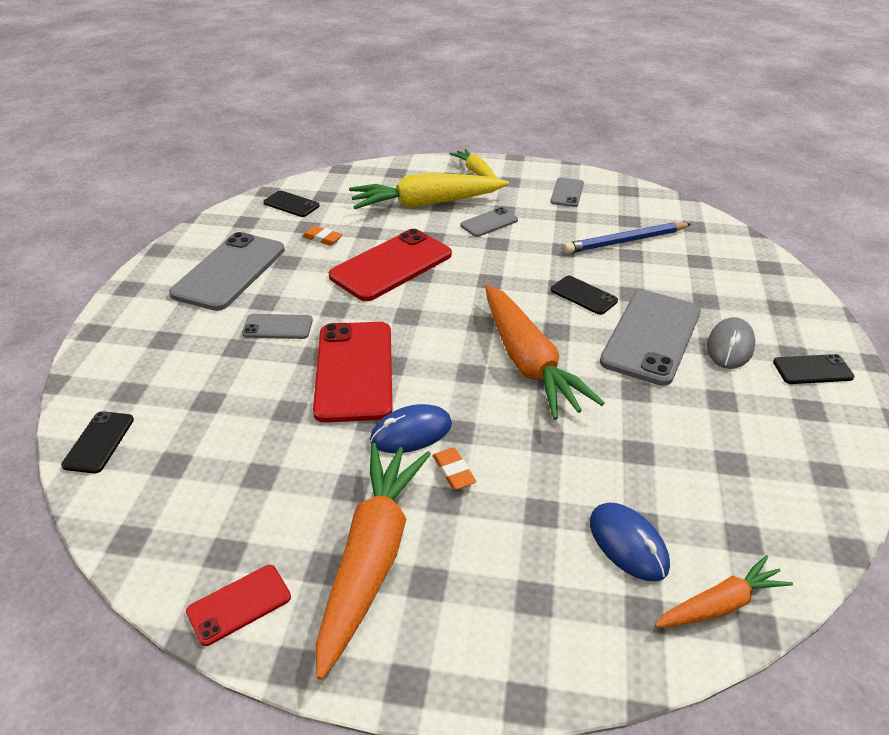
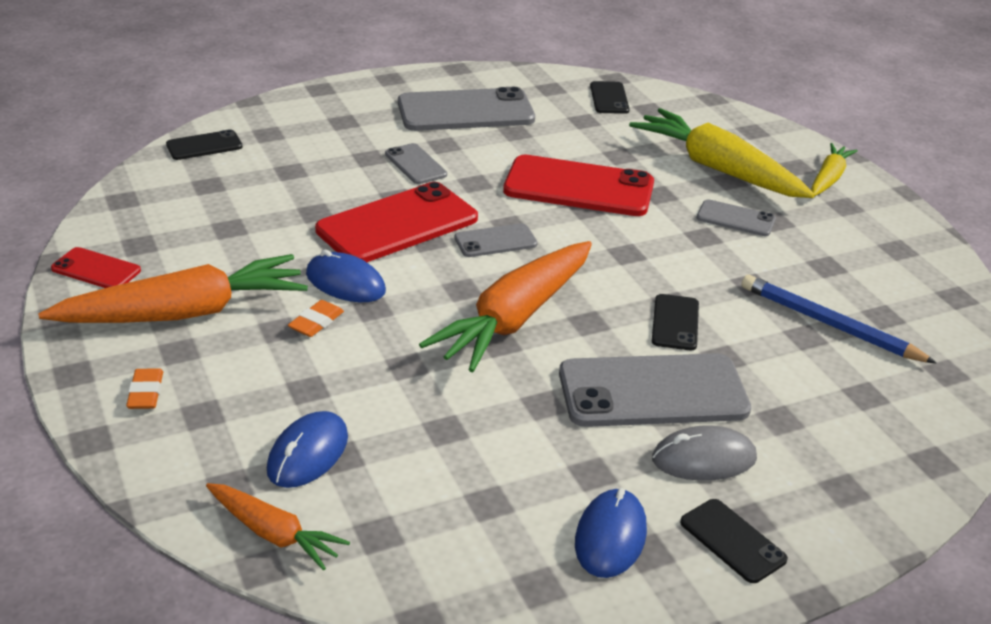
camera: 55 degrees right, 5 degrees down
orange eraser [302,226,343,246] -> orange eraser moved to [126,368,163,409]
grey phone [550,178,584,207] -> grey phone moved to [455,223,538,257]
none -> blue mouse [575,488,647,578]

